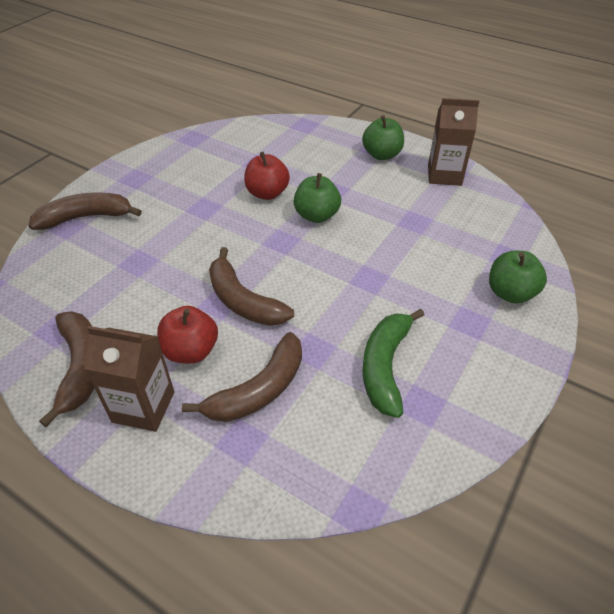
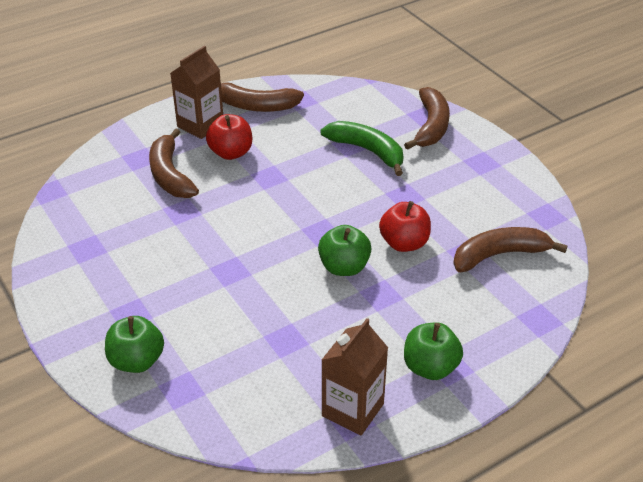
camera: 115 degrees right, 5 degrees down
brown banana [209,247,294,326] -> brown banana moved to [453,227,567,272]
green banana [363,309,424,418] -> green banana moved to [320,121,404,176]

